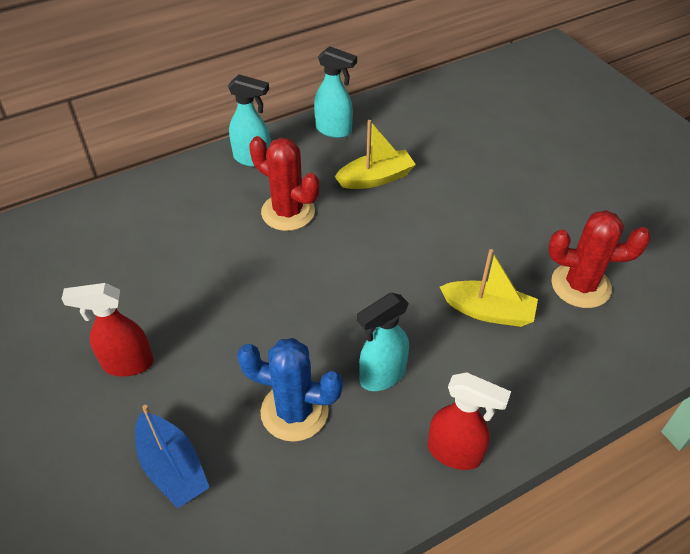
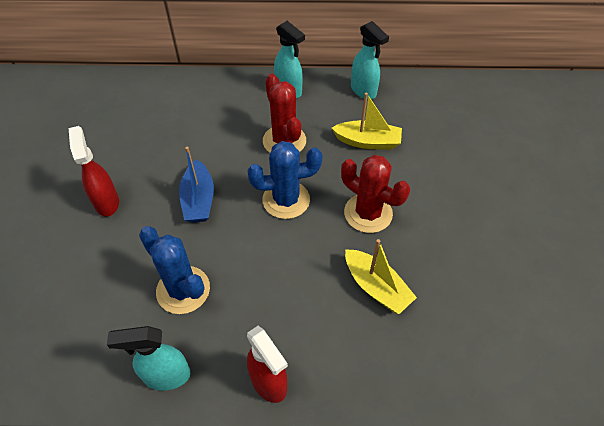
camera: 30 degrees right, 5 degrees up
red spray bottle [62,283,154,376] -> red spray bottle turned 45 degrees clockwise [69,126,119,217]
blue boat [135,405,210,509] -> blue boat moved to [179,146,214,223]
turquoise spray bottle [357,293,409,391] -> turquoise spray bottle moved to [107,326,191,391]
red cactus [549,210,651,308] -> red cactus moved to [341,155,410,233]
none -> blue cactus [247,141,323,219]

